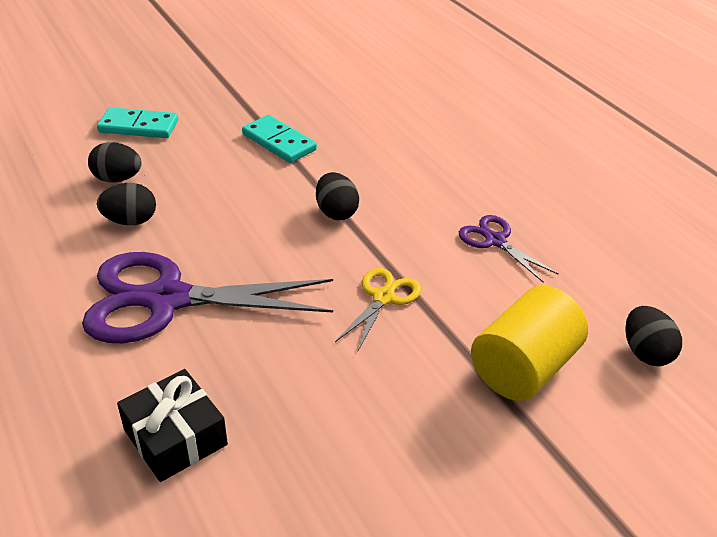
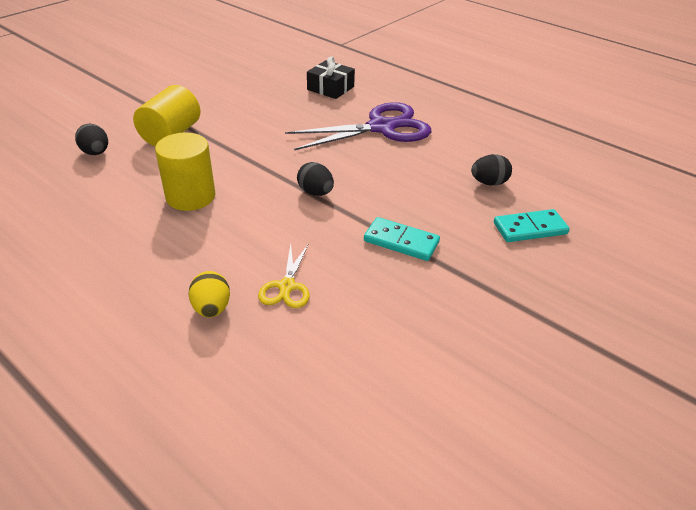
camera: 160 degrees right, 0 degrees up
black egg [97,183,156,225] -> none
yellow scissors [335,268,421,353] -> yellow scissors moved to [258,244,310,308]
purple scissors [459,215,559,283] -> yellow cylinder [155,132,215,211]
none -> yellow egg [189,271,230,317]

